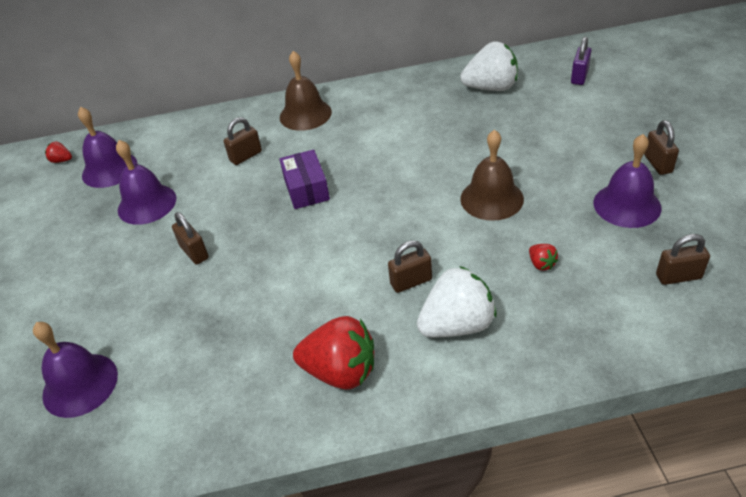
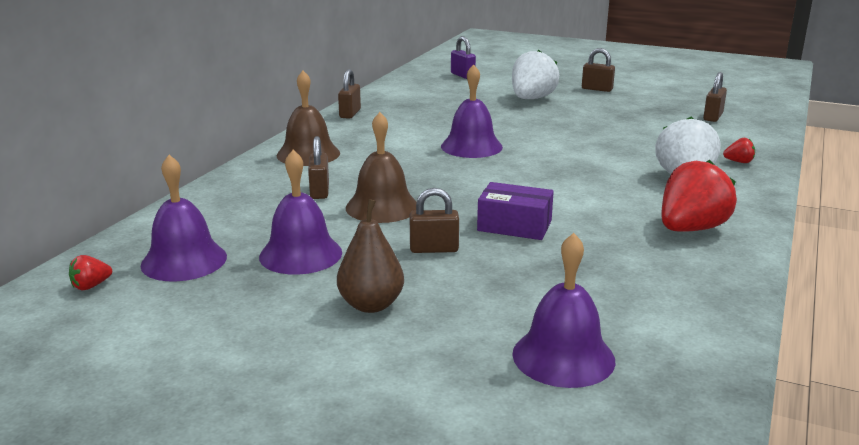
camera: 60 degrees left, 20 degrees down
purple box [280,150,330,209] -> purple box moved to [477,182,554,240]
brown padlock [388,241,432,293] -> brown padlock moved to [338,69,361,119]
white strawberry [460,41,518,91] -> white strawberry moved to [512,50,559,99]
brown bell [460,130,524,221] -> brown bell moved to [346,112,417,223]
red strawberry [529,244,558,271] -> red strawberry moved to [723,138,755,163]
purple bell [593,134,661,228] -> purple bell moved to [441,64,503,158]
none -> brown pear [337,199,404,313]

